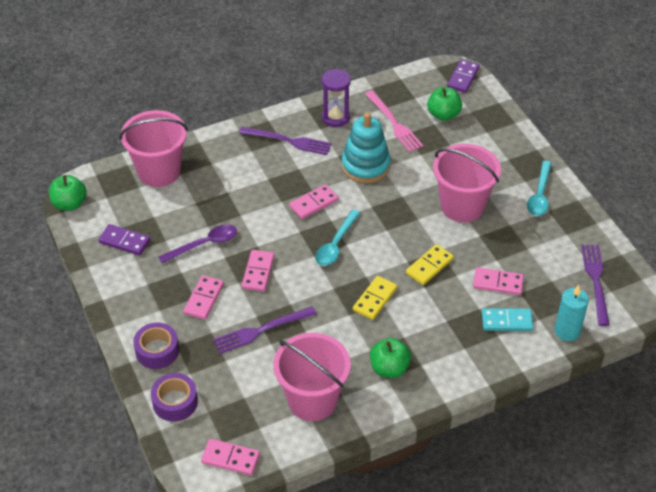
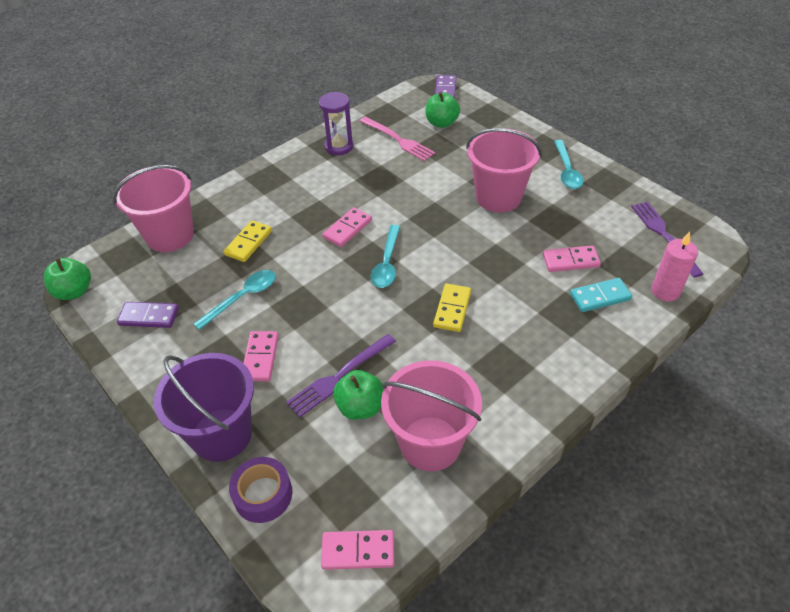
camera: 15 degrees left, 0 degrees up
purple tape [133,323,179,369] -> purple bucket [154,353,254,462]
purple spoon [158,224,237,263] -> turquoise spoon [193,270,276,330]
purple fork [239,127,332,155] -> none
pink domino [242,250,274,292] -> none
turquoise stacking toy [342,112,391,183] -> none
green apple [370,338,411,378] -> green apple moved to [333,370,384,420]
yellow domino [406,244,454,285] -> yellow domino moved to [224,220,272,262]
turquoise candle [555,285,589,341] -> pink candle [651,232,698,301]

